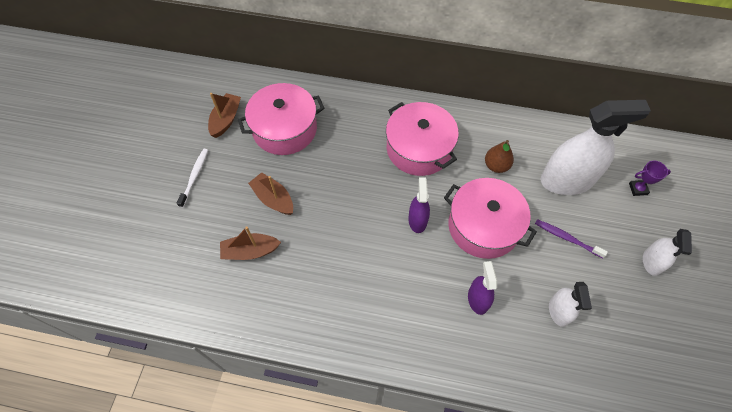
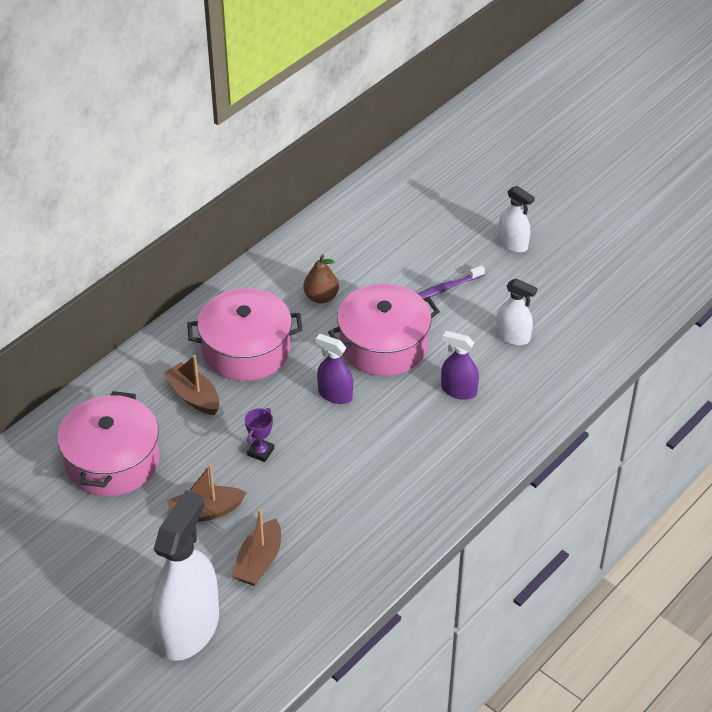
camera: 60 degrees left, 15 degrees down
white toothbrush [177,149,208,208] -> none
brown boat [208,93,241,138] -> brown boat moved to [163,355,219,415]
white spray bottle [540,100,651,195] -> white spray bottle moved to [151,490,219,661]
purple trophy [629,160,671,196] -> purple trophy moved to [245,408,274,462]

